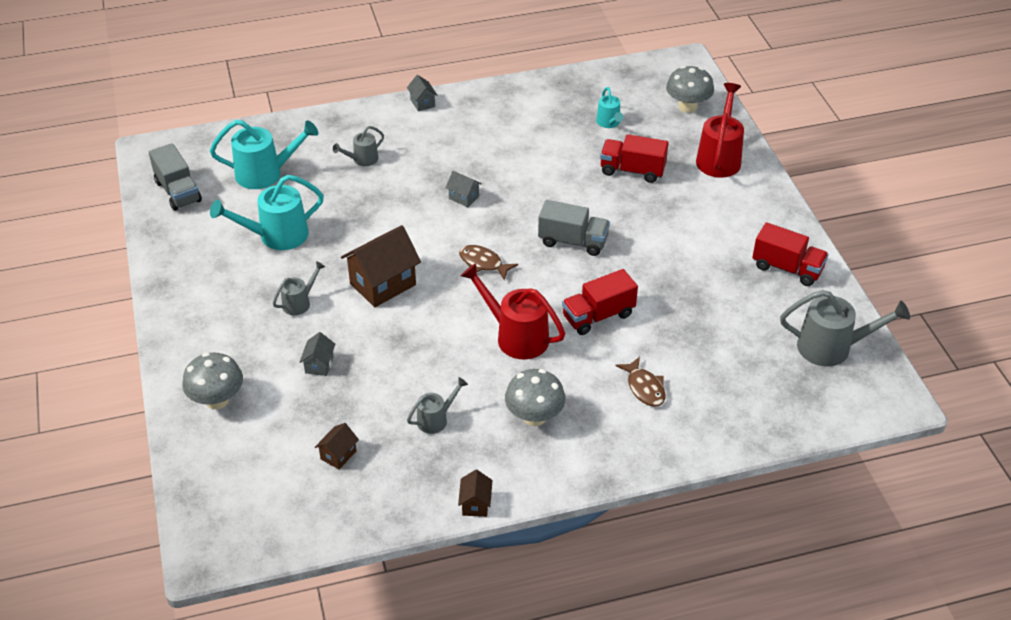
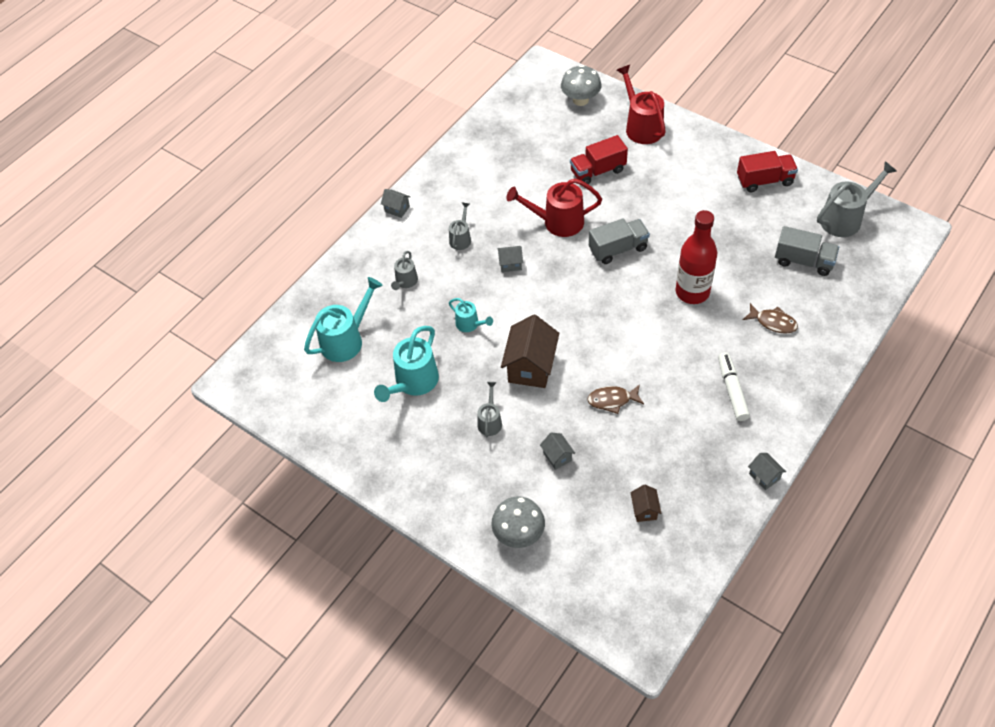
camera: 35 degrees left, 10 degrees up
grey truck [149,143,202,211] -> grey truck moved to [775,226,839,276]
grey watering can [407,377,468,434] -> grey watering can moved to [449,202,471,250]
brown house [458,470,493,517] -> grey house [748,453,786,490]
brown fish [459,245,518,280] -> brown fish moved to [587,384,644,414]
red watering can [461,263,565,359] -> red watering can moved to [506,178,602,237]
grey mushroom [505,369,565,426] -> white marker [718,352,750,421]
red truck [562,269,638,335] -> red bottle [676,210,717,304]
turquoise watering can [596,87,624,128] -> turquoise watering can moved to [449,298,493,332]

